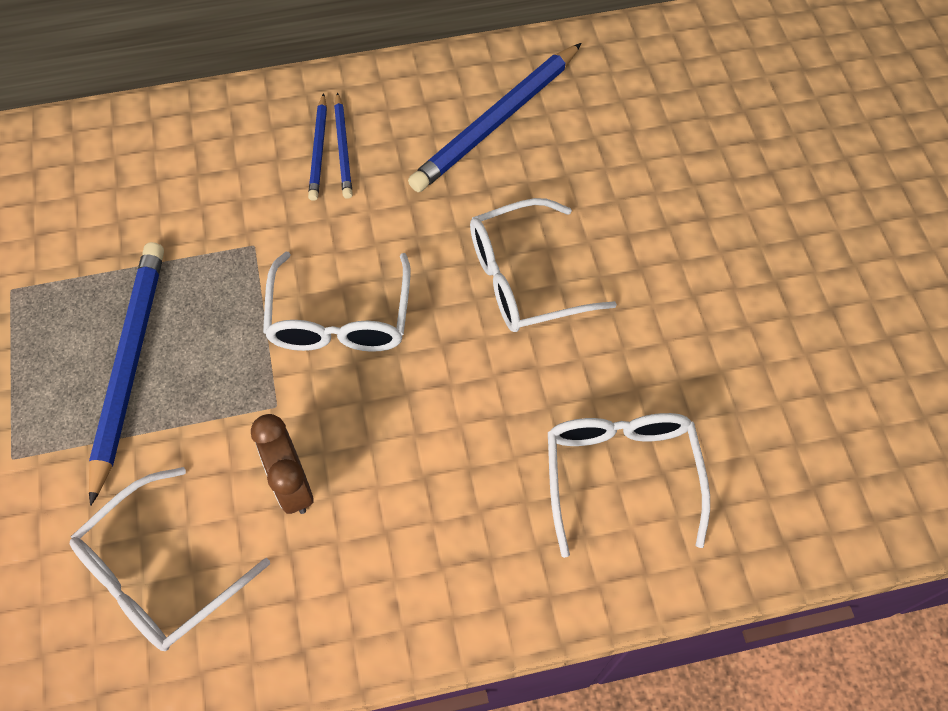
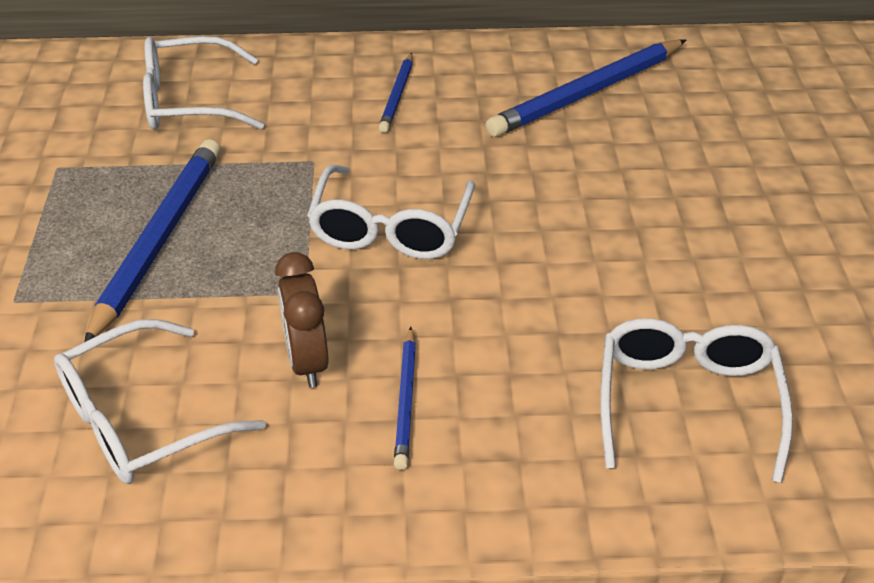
camera: 10 degrees right, 20 degrees down
blue pencil [334,92,353,199] -> blue pencil moved to [394,327,416,470]
white glasses [470,198,617,332] -> white glasses moved to [143,36,264,130]

